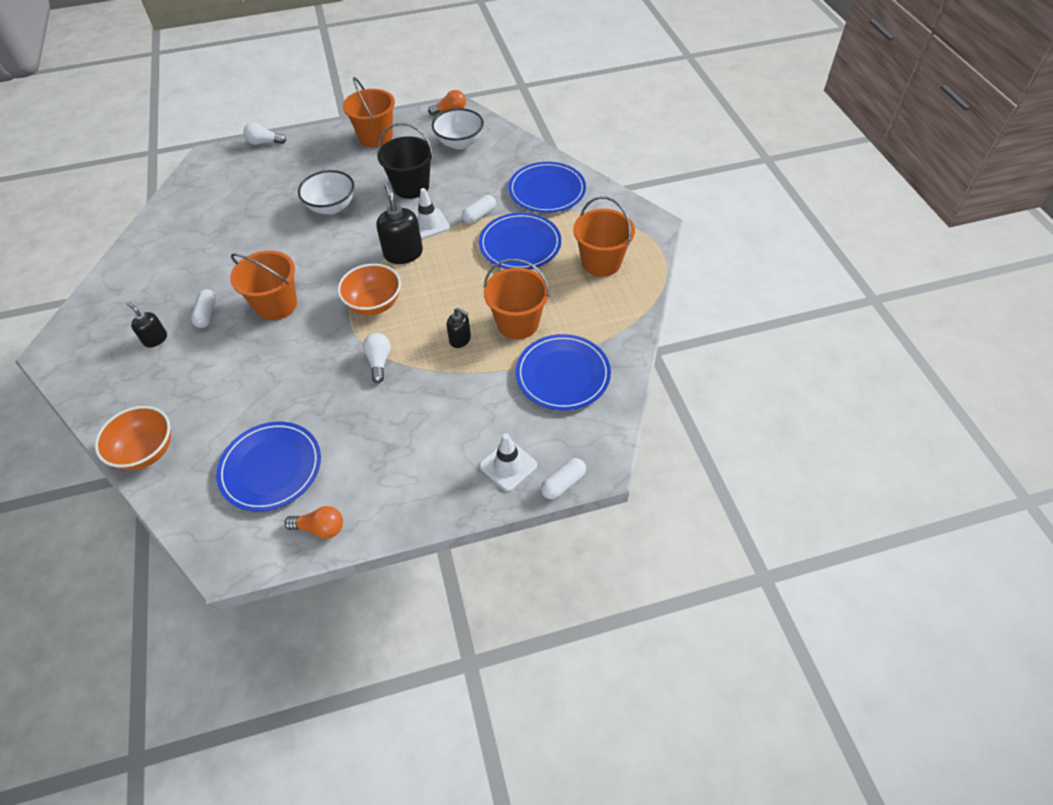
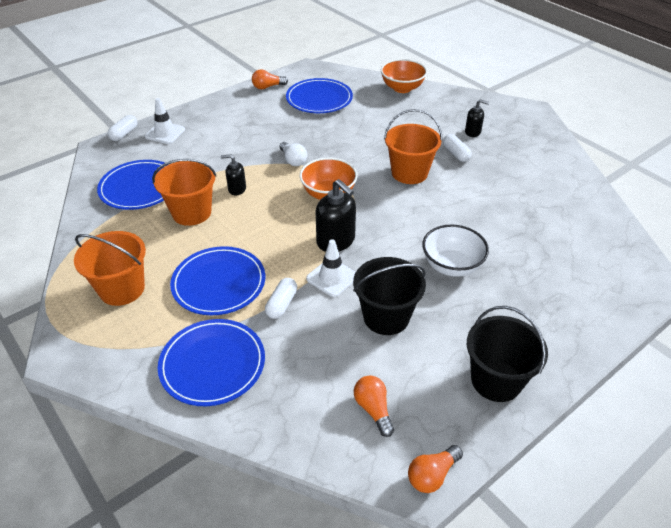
camera: 155 degrees right, 10 degrees down
white light bulb [243,122,286,145] -> none
orange bucket [343,77,395,147] -> black bucket [467,306,548,402]
white bowl [432,108,484,149] -> orange light bulb [354,375,394,437]

